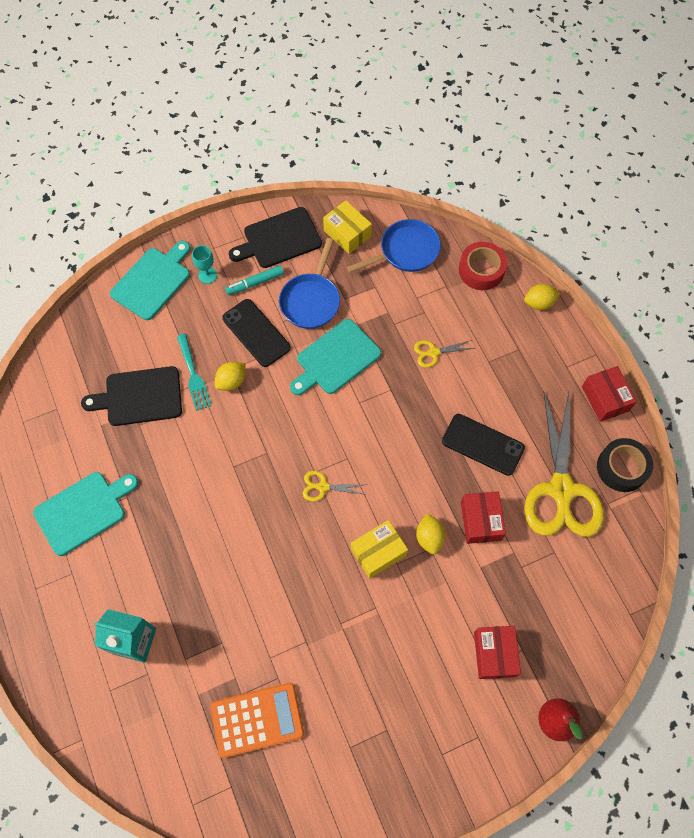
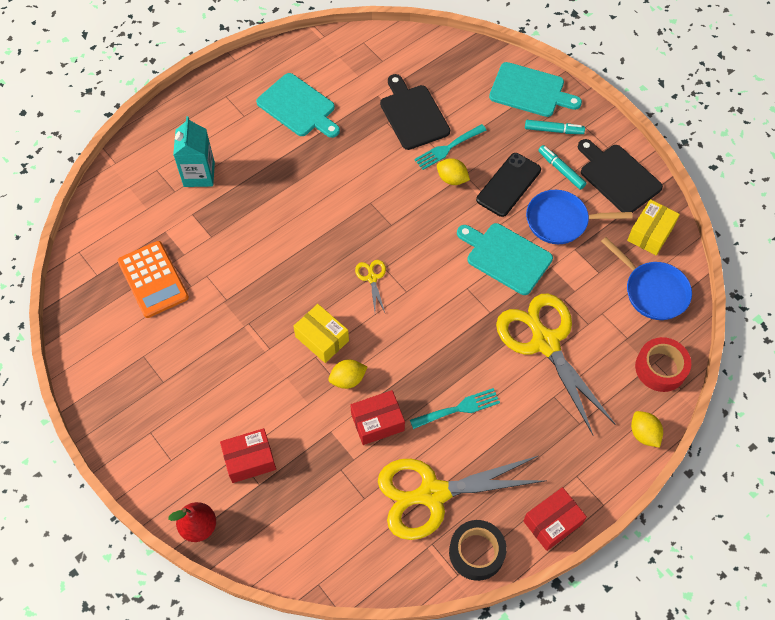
camera: 75 degrees right, 5 degrees down
turquoise goblet [192,245,217,284] -> turquoise marker [525,120,585,134]
yellow scissors [414,340,475,368] -> yellow scissors [496,294,616,435], size x2.42
black phone [442,414,525,476] -> turquoise fork [410,388,500,429]

